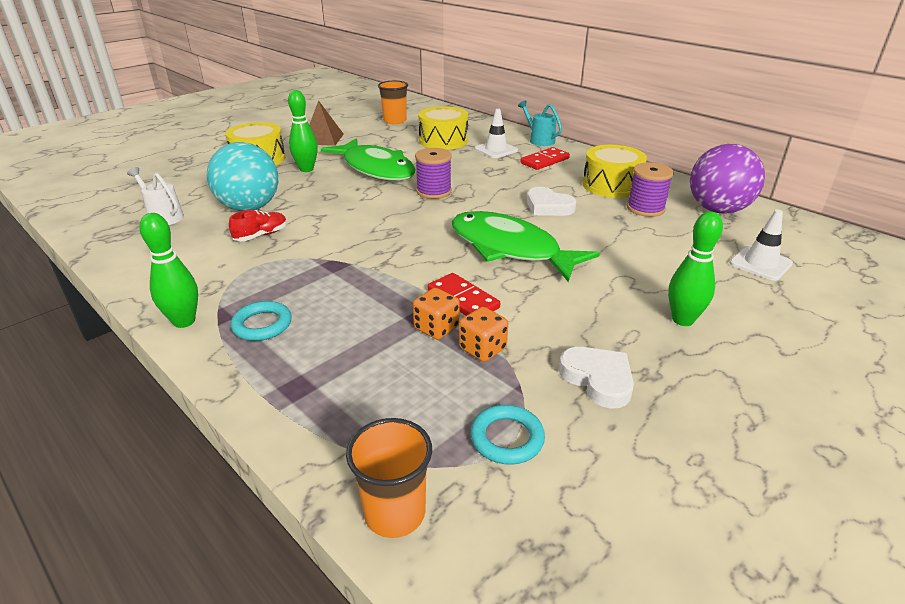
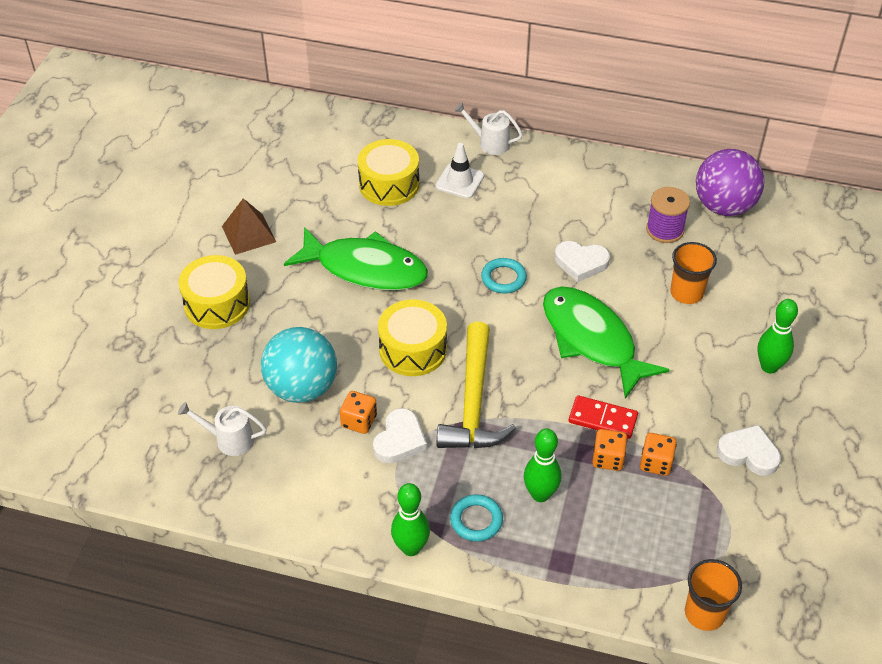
camera: 30 degrees left, 15 degrees up
red shoe [229,210,287,241] -> orange dice [340,391,377,434]
green bowling pin [288,90,318,172] -> green bowling pin moved to [524,428,561,502]
orange cup [378,81,408,124] -> orange cup moved to [670,242,717,304]
purple spool [415,148,452,199] -> none
green fish [452,211,600,282] -> green fish turned 45 degrees clockwise [543,287,670,399]
turquoise ring [470,405,545,465] -> turquoise ring moved to [481,258,527,294]
turquoise watering can [518,100,562,146] -> white watering can [454,102,523,155]
red domino [521,147,570,170] -> none
yellow drum [583,145,647,198] -> yellow drum moved to [378,299,447,376]
white traffic cone [730,210,793,281] -> none
none -> white heart [373,408,427,463]
none -> yellow hammer [437,322,516,448]

